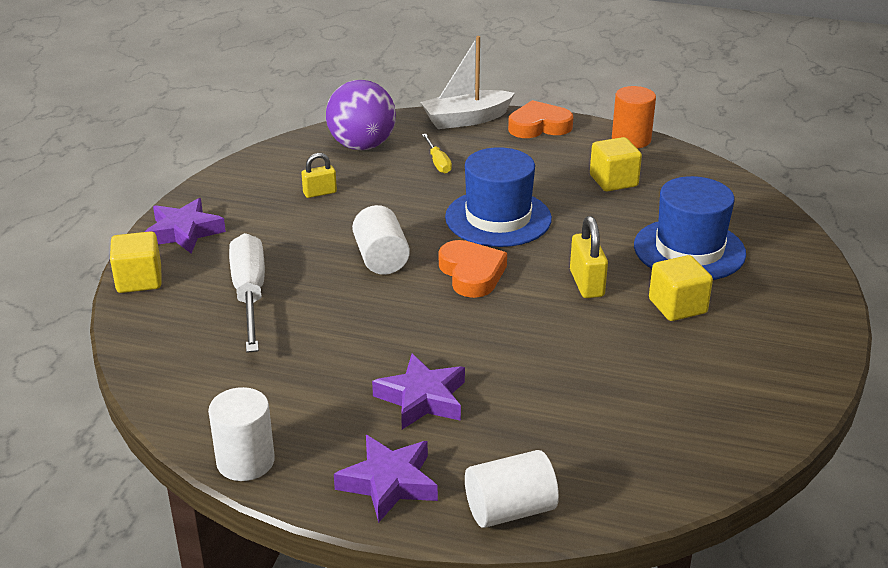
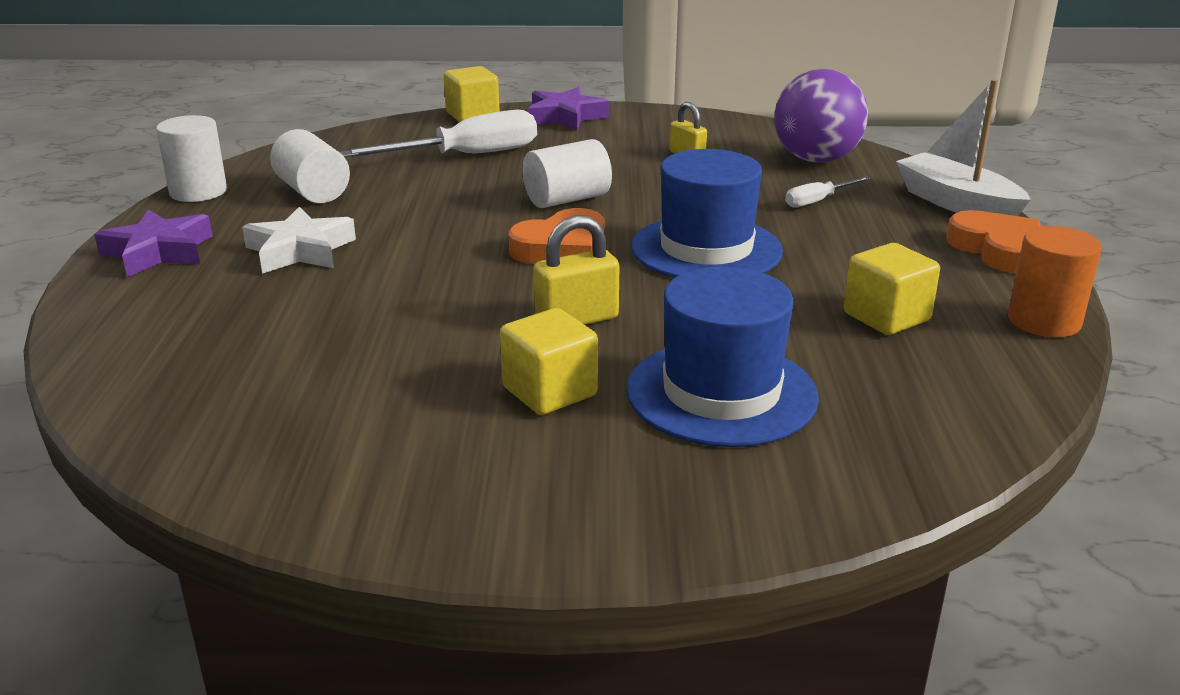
camera: 75 degrees right, 5 degrees down
purple star [372,354,465,430] -> white star [242,207,356,274]
yellow screwdriver [422,134,452,174] -> white screwdriver [785,176,871,208]
white cylinder [465,450,559,528] -> white cylinder moved to [270,129,350,203]

